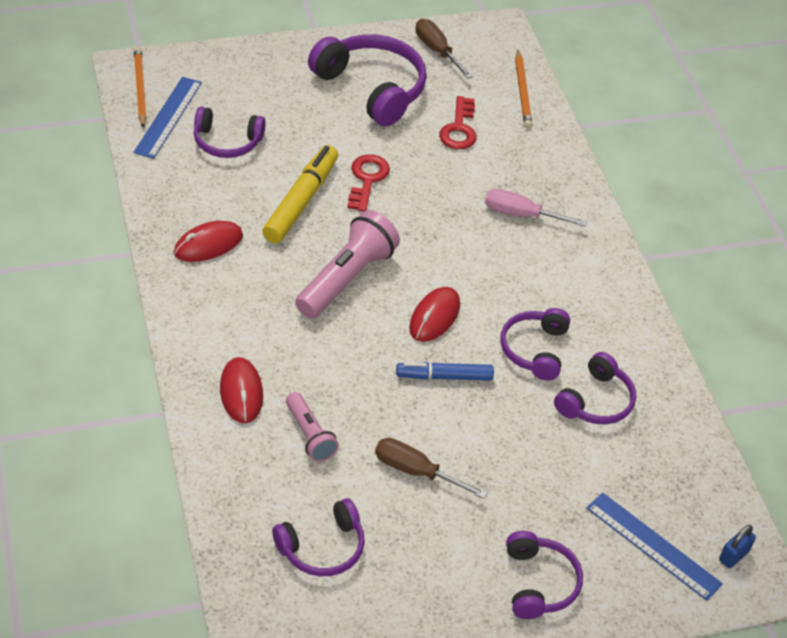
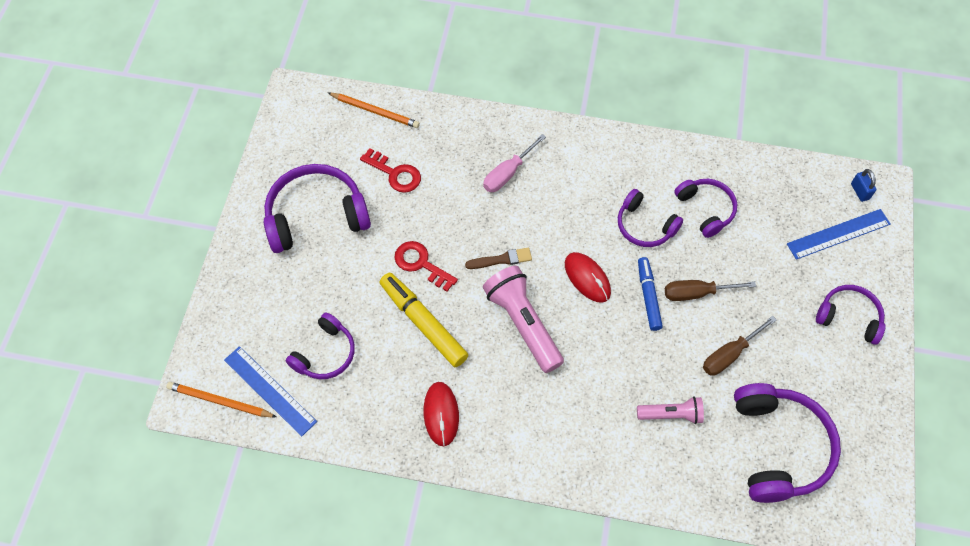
camera: 60 degrees left, 15 degrees up
red mouse [220,357,263,423] -> none
purple headphones [272,498,365,576] -> purple headphones [734,383,841,503], size x1.67
blue marker [396,362,494,381] -> blue marker turned 150 degrees clockwise [638,257,663,331]
brown screwdriver [415,19,473,79] -> brown screwdriver moved to [665,280,756,301]
none -> brown brush [465,247,532,269]

